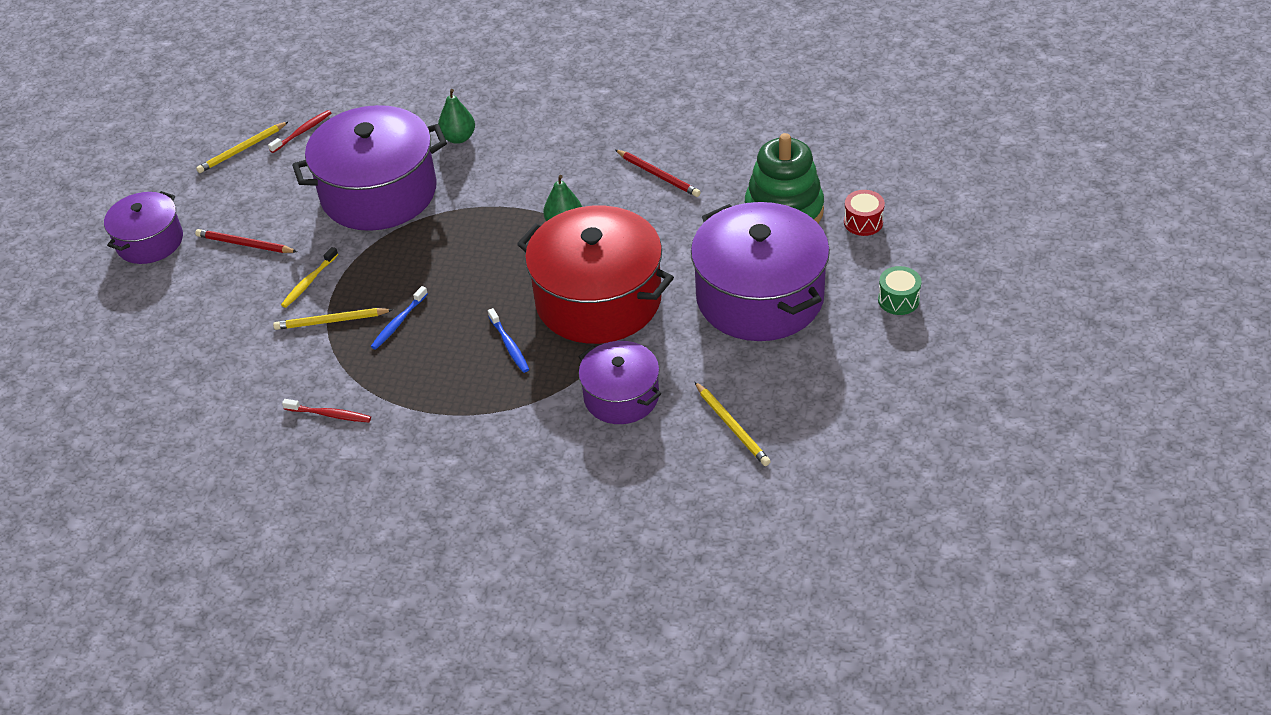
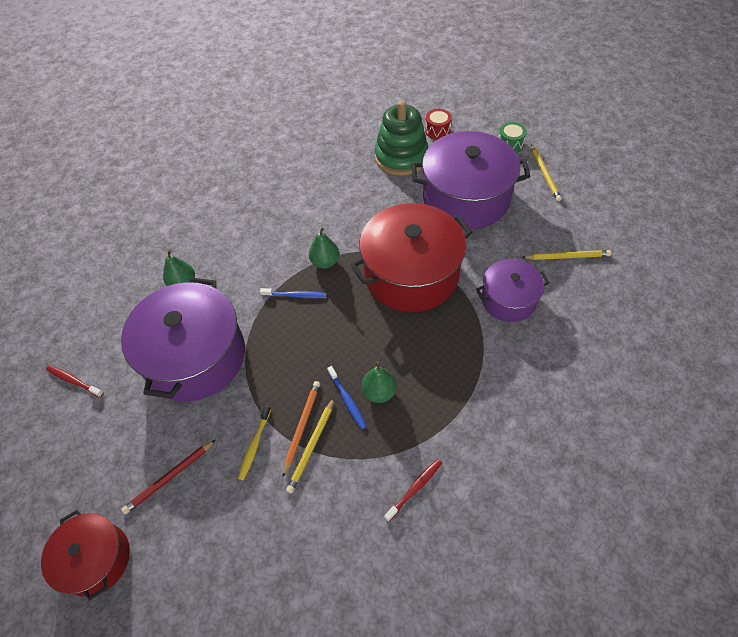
camera: 60 degrees left, 10 degrees up
purple pot [104,191,183,264] -> red pot [41,510,130,601]
yellow pencil [196,121,289,173] -> yellow pencil moved to [531,145,562,201]
red toothbrush [268,110,331,153] -> red toothbrush turned 45 degrees counterclockwise [46,365,104,397]
yellow toothbrush [281,247,338,308] -> yellow toothbrush turned 45 degrees clockwise [238,406,271,480]
blue toothbrush [488,308,529,373] -> blue toothbrush moved to [260,288,327,298]
red pencil [615,149,701,197] -> none
none -> orange pencil [283,381,320,477]
none -> green pear [362,361,397,403]

